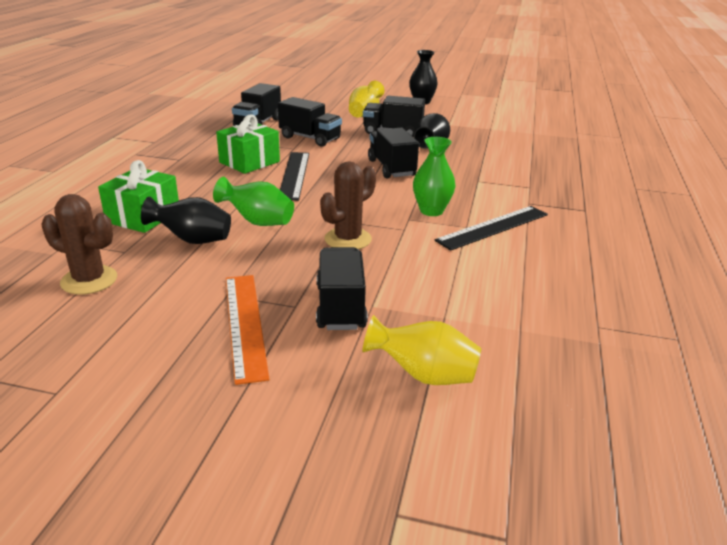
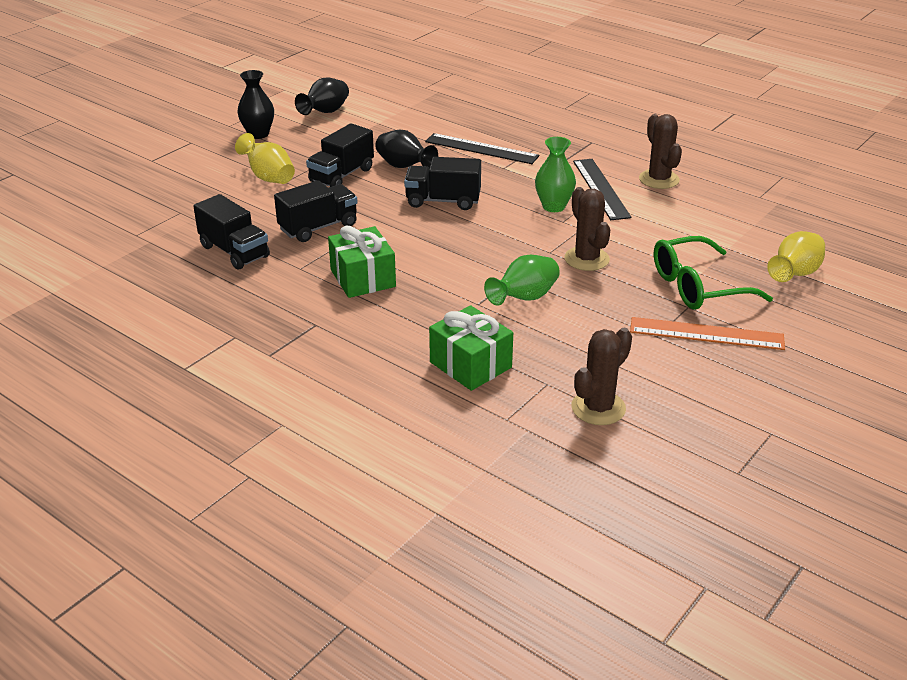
camera: 65 degrees left, 5 degrees up
black vase [141,196,231,244] -> black vase moved to [295,77,349,115]
black ruler [280,152,309,201] -> black ruler moved to [425,133,539,164]
black truck [316,247,368,330] -> green glasses [654,236,773,310]
none -> brown cactus [639,114,682,189]

